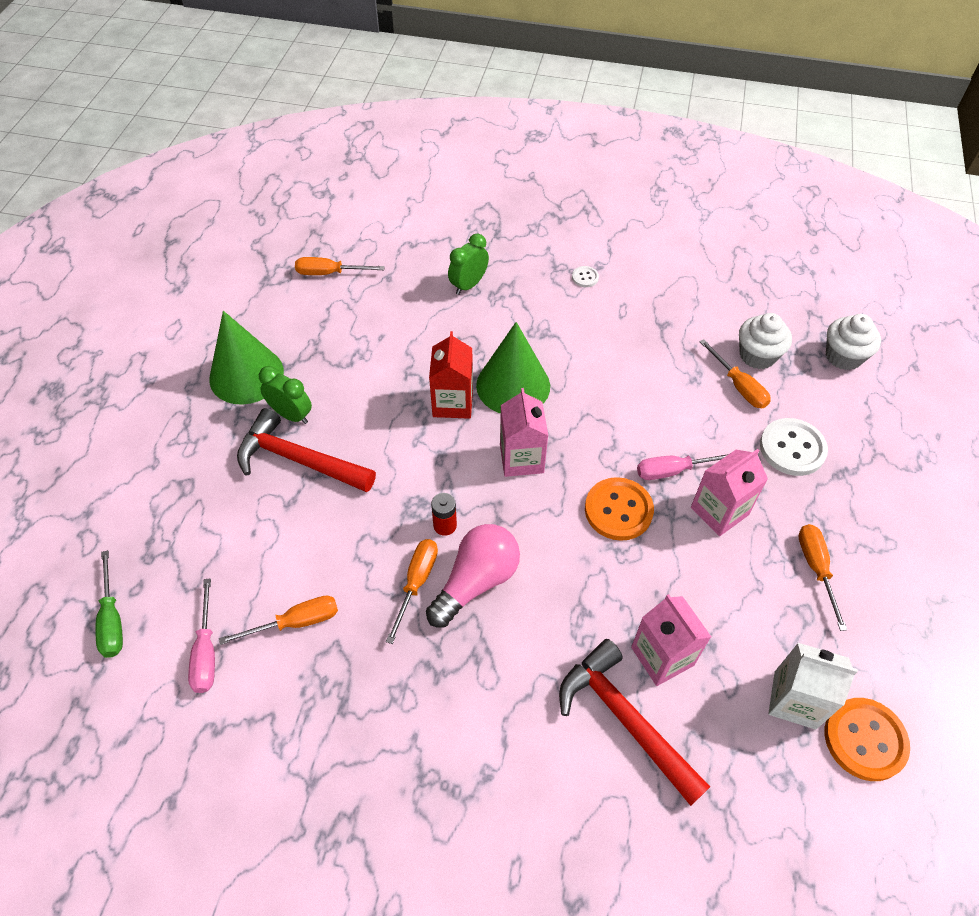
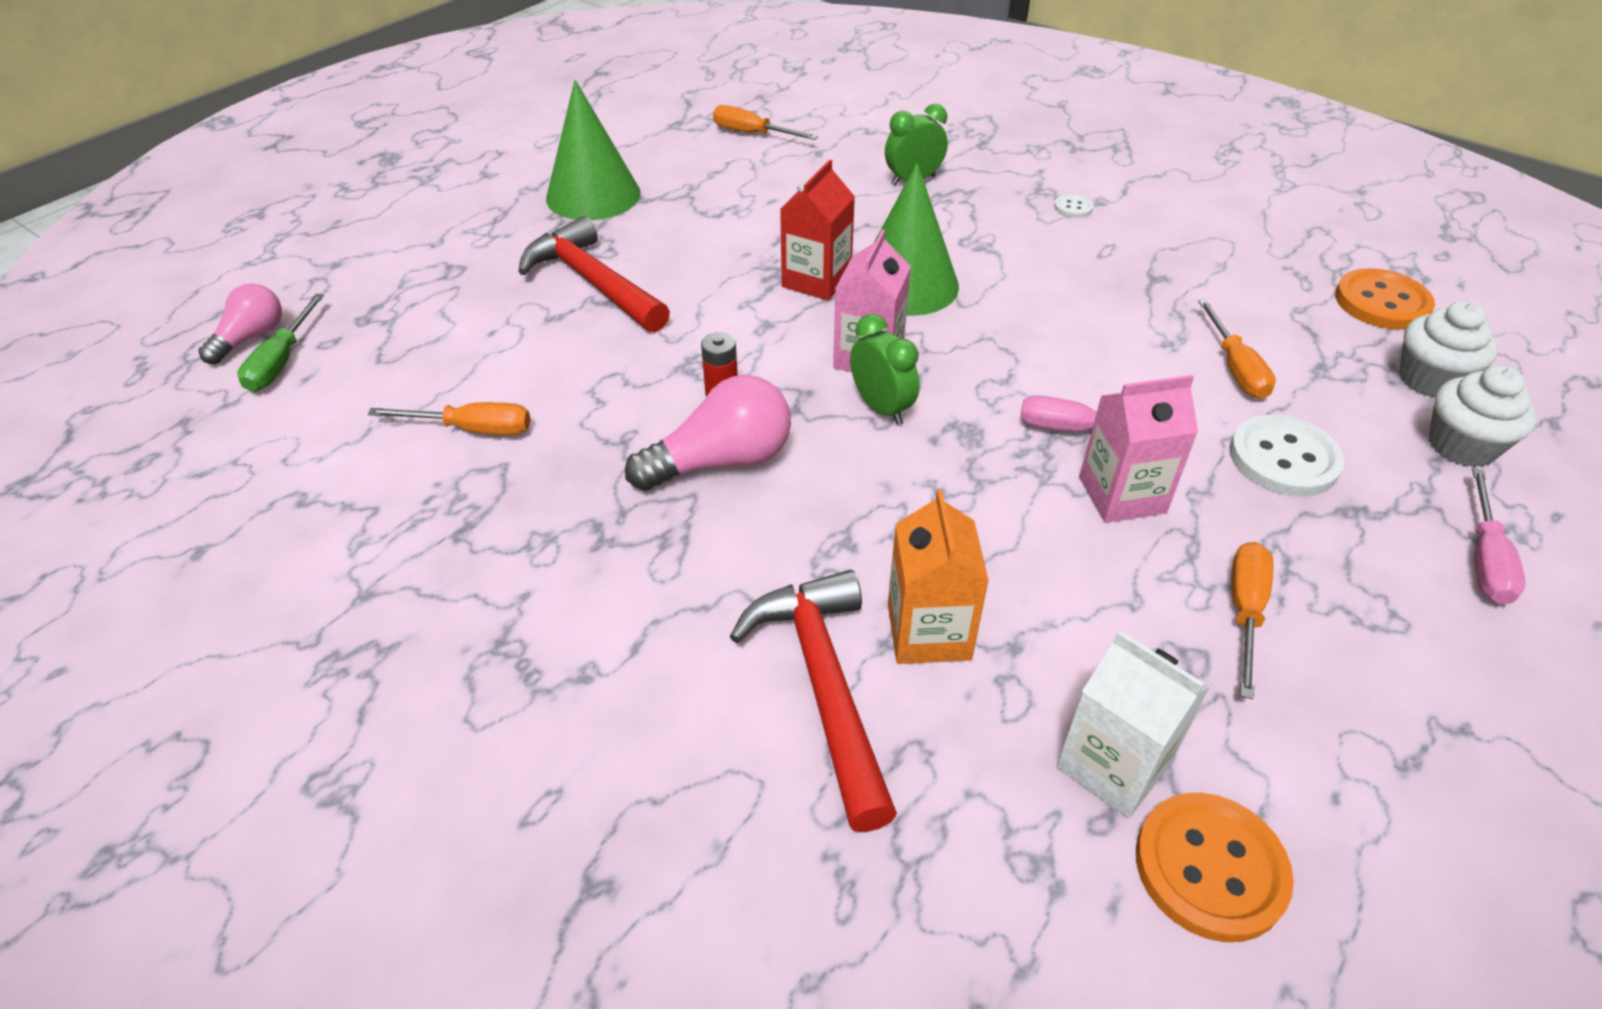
camera: 25 degrees right, 10 degrees down
pink screwdriver [188,578,215,693] -> pink screwdriver moved to [1472,468,1526,604]
green clock [259,366,312,424] -> green clock moved to [850,314,920,425]
orange screwdriver [386,539,438,644] -> none
orange button [585,477,654,541] -> orange button moved to [1335,268,1435,329]
pink carton [631,594,711,686] -> orange carton [888,489,989,664]
white cupcake [739,313,792,369] -> white cupcake moved to [1429,365,1537,468]
none -> pink light bulb [198,284,282,364]

